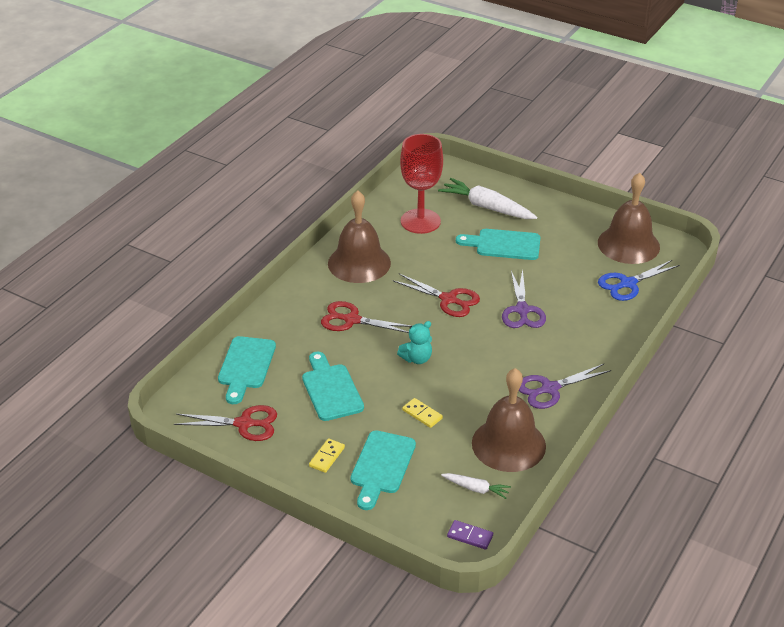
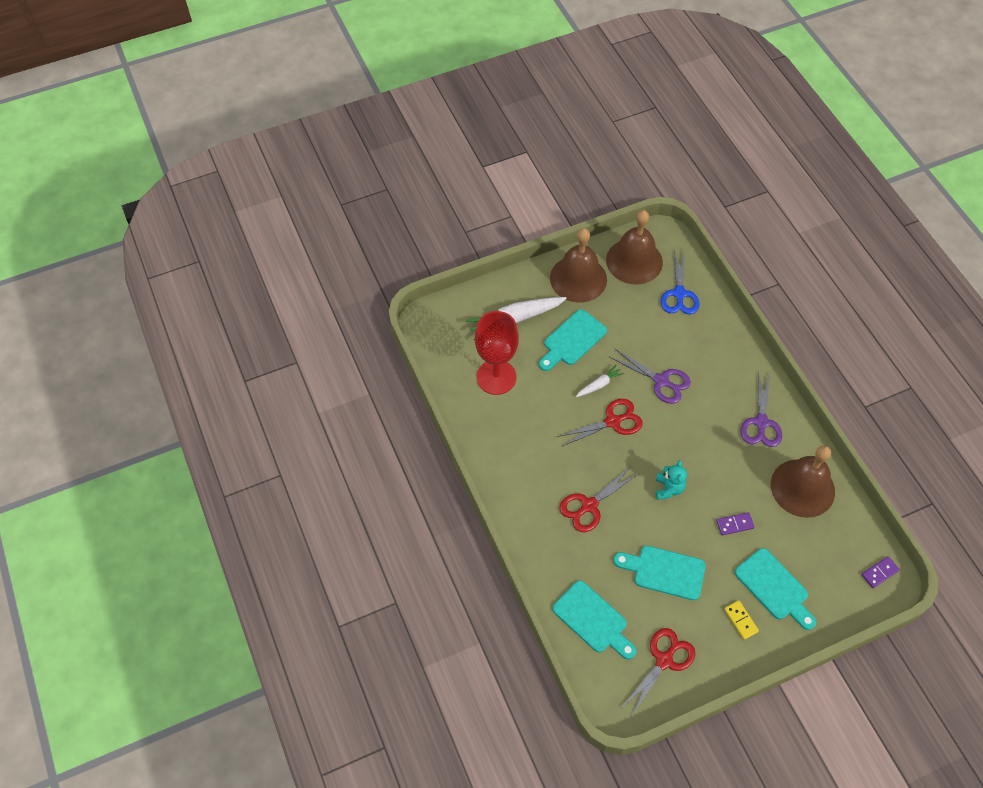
camera: 55 degrees left, 20 degrees up
brown bell [328,190,391,283] -> brown bell moved to [550,228,607,303]
yellow domino [402,398,443,428] -> purple domino [716,512,754,535]
white carrot [441,473,511,499] -> white carrot moved to [576,365,624,397]

